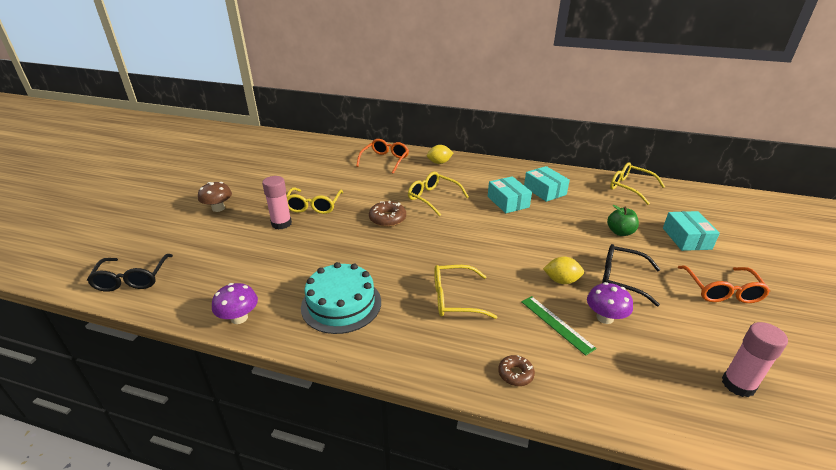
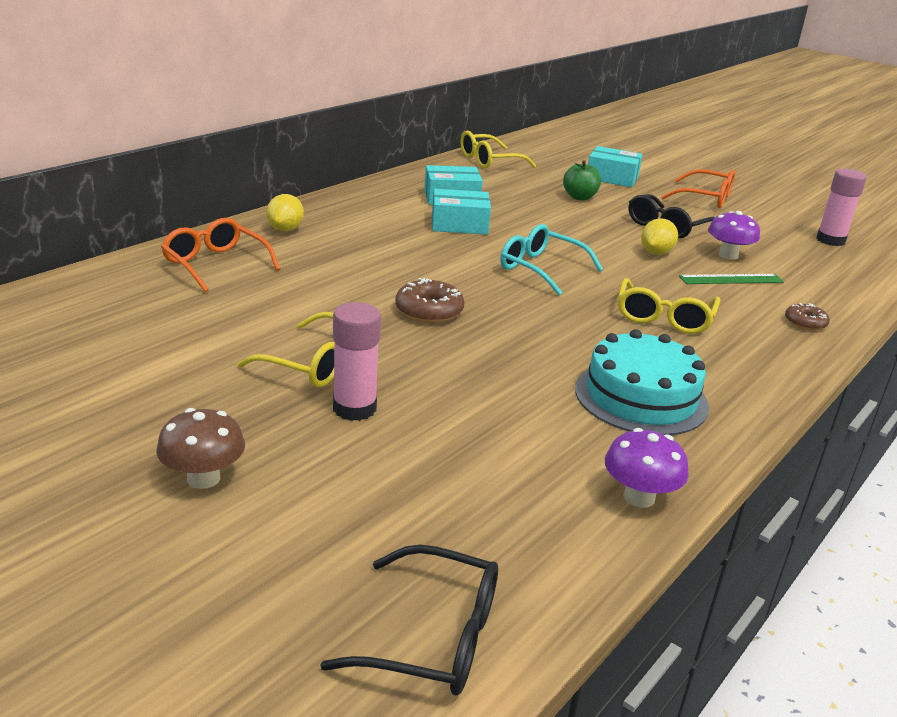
camera: 70 degrees left, 5 degrees down
yellow glasses [408,172,469,216] -> none
none -> turquoise glasses [500,224,603,295]

